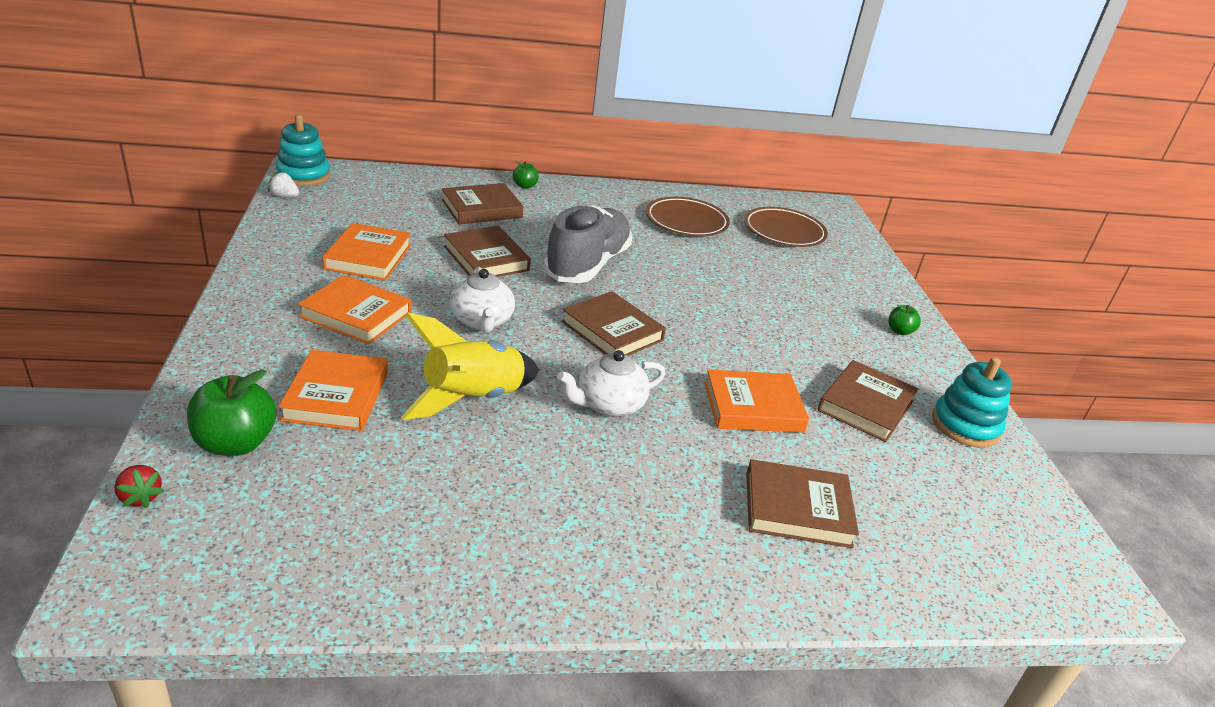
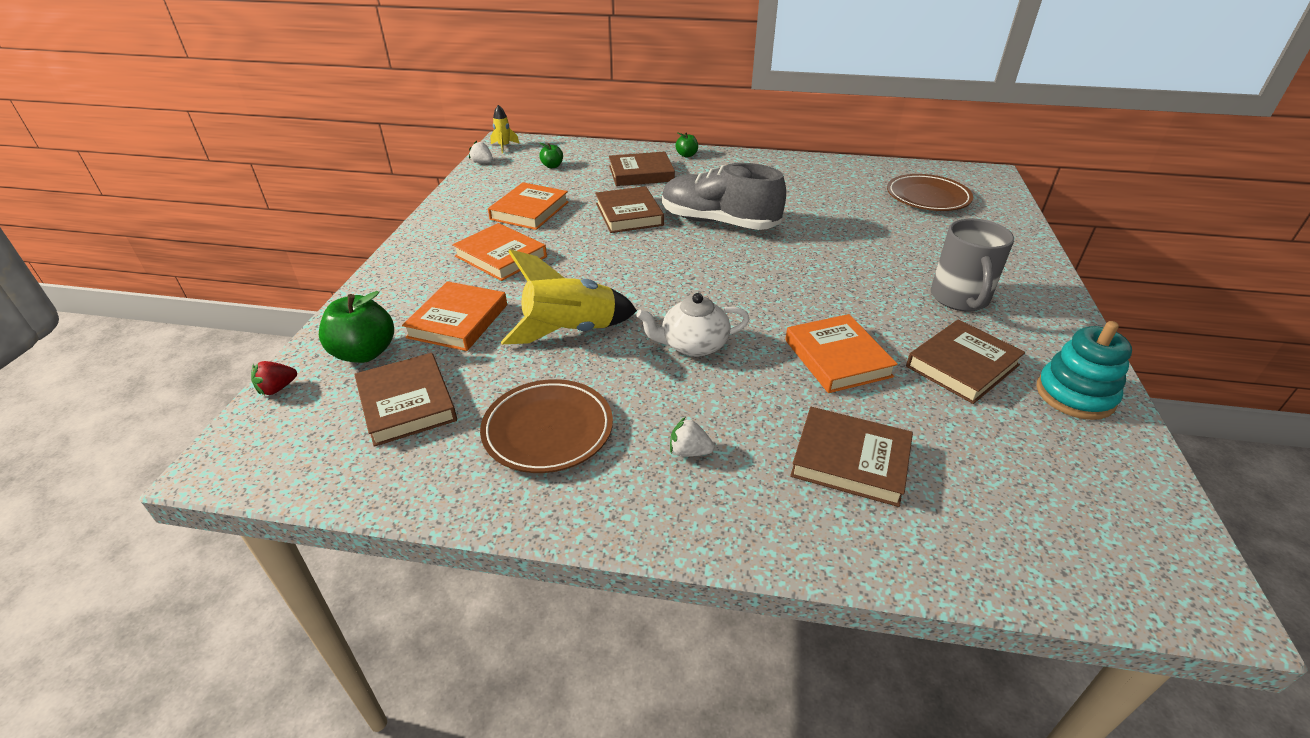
camera: 20 degrees right, 5 degrees up
red strawberry [115,465,164,508] -> red strawberry turned 75 degrees clockwise [251,361,297,395]
turquoise stacking toy [276,114,330,186] -> yellow rocket [490,105,520,153]
white teapot [450,267,515,332] -> none
grey shoe [543,205,632,283] -> grey shoe turned 105 degrees counterclockwise [662,163,786,230]
brown book [561,291,666,356] -> brown book moved to [354,353,457,447]
brown plate [646,197,730,237] -> brown plate moved to [480,379,613,473]
orange book [705,370,809,433] -> orange book turned 60 degrees clockwise [785,314,898,393]
green apple [888,305,921,335] -> green apple moved to [539,143,563,168]
none -> white strawberry [670,417,715,457]
none -> grey mug [931,219,1014,311]

